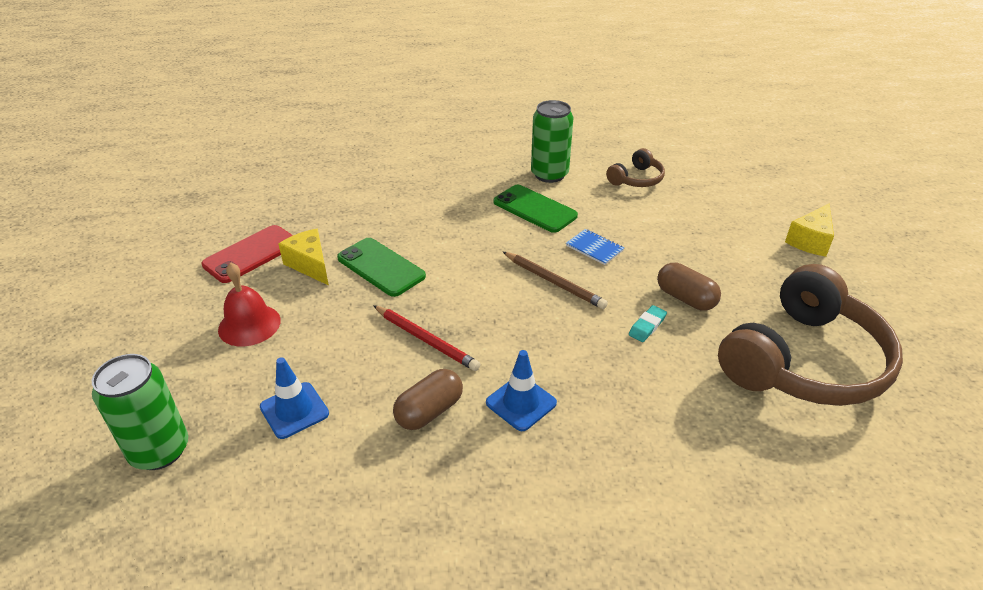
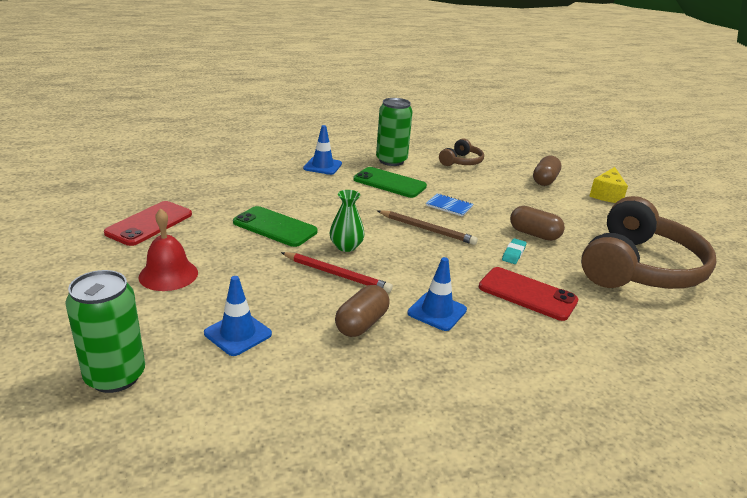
camera: 15 degrees left, 10 degrees down
yellow cheese [278,229,329,286] -> none
none -> blue traffic cone [303,125,342,175]
none -> green vase [330,190,365,252]
none -> red phone [479,267,578,321]
none -> brown capsule [533,156,561,186]

